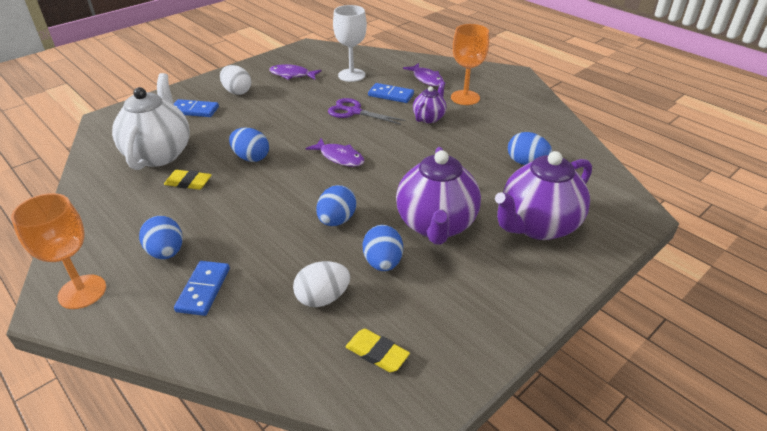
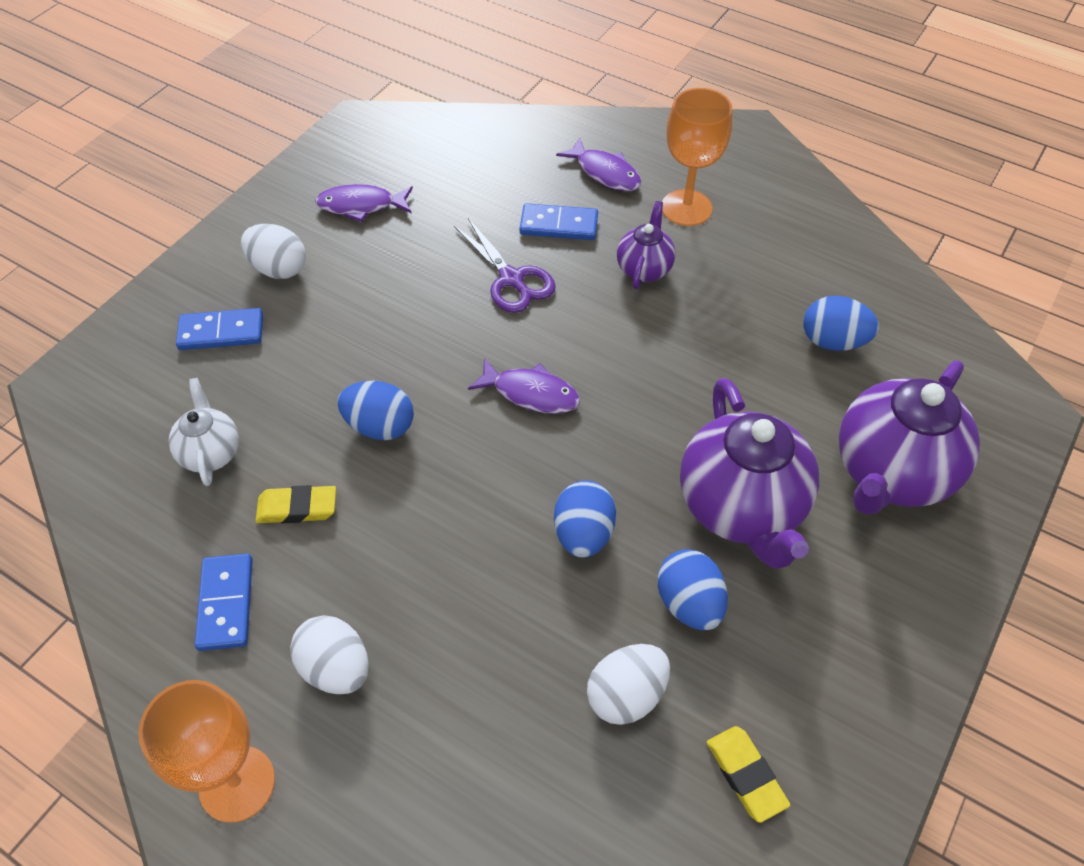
camera: 15 degrees left, 15 degrees up
white teapot [112,73,190,170] -> white teapot [169,378,239,486], size x0.52
blue egg [139,216,183,259] -> white egg [290,615,369,694]
blue domino [174,261,230,316] -> blue domino moved to [195,554,253,651]
purple scissors [328,98,405,124] -> purple scissors turned 135 degrees counterclockwise [454,218,556,313]
white goblet [333,5,367,82] -> none
yellow eraser [345,329,410,372] -> yellow eraser turned 45 degrees clockwise [707,726,790,823]

